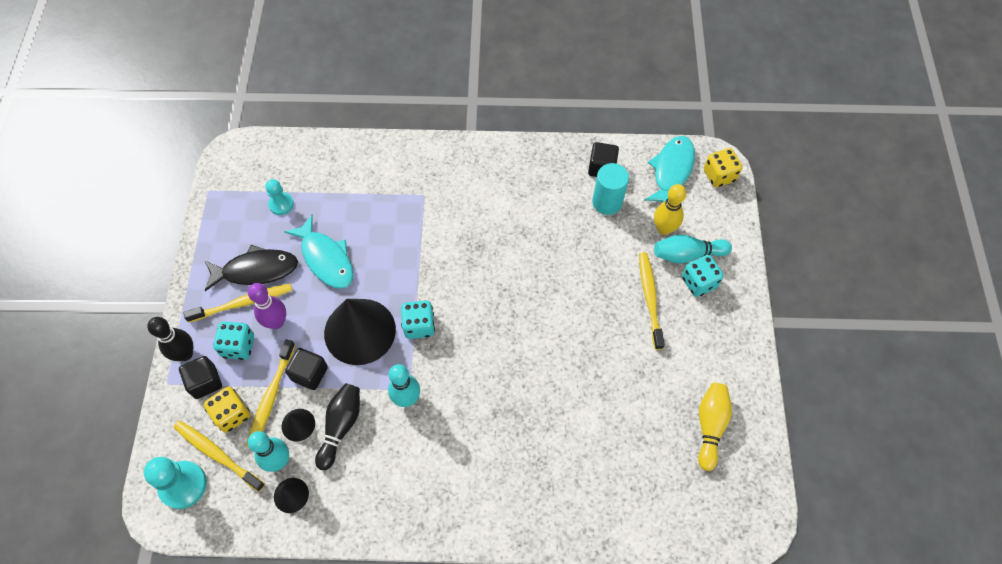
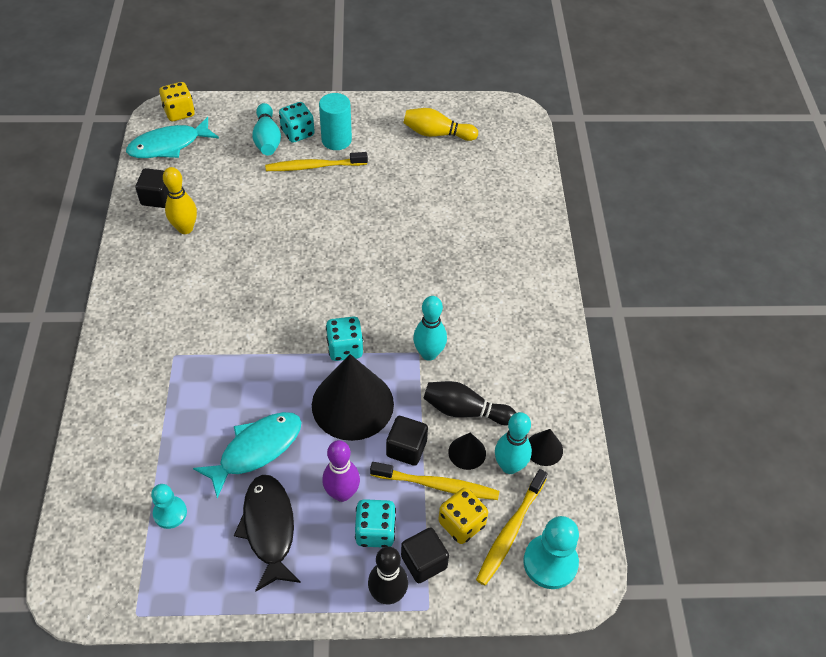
camera: 95 degrees left, 10 degrees down
yellow toothbrush [183,284,293,323] -> none
turquoise cylinder [592,163,629,215] -> turquoise cylinder moved to [319,93,352,150]
turquoise fish [644,136,695,202] -> turquoise fish turned 45 degrees counterclockwise [126,117,219,158]
yellow bowling pin [654,184,686,235] -> yellow bowling pin moved to [163,167,197,234]

